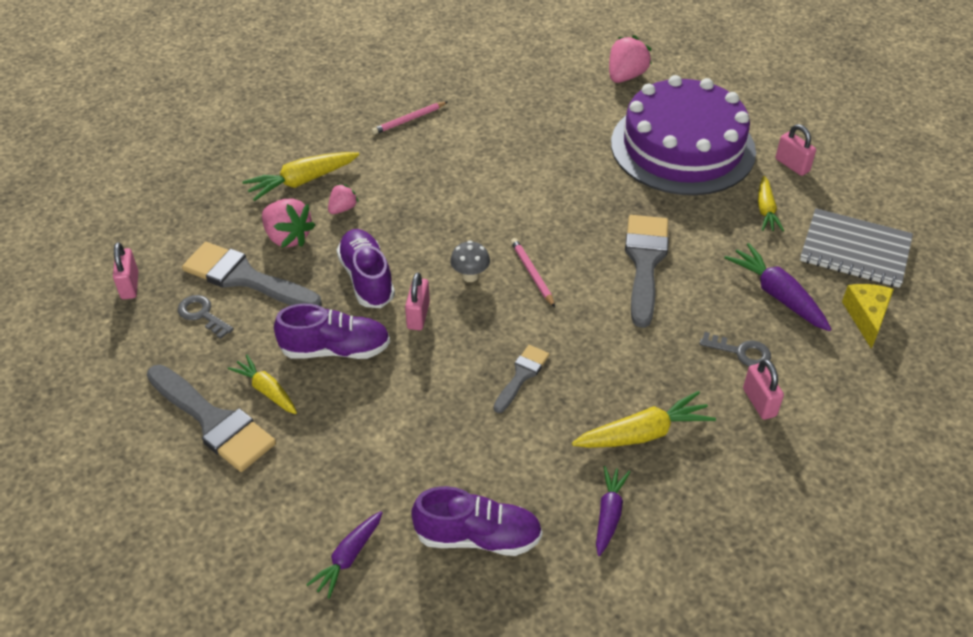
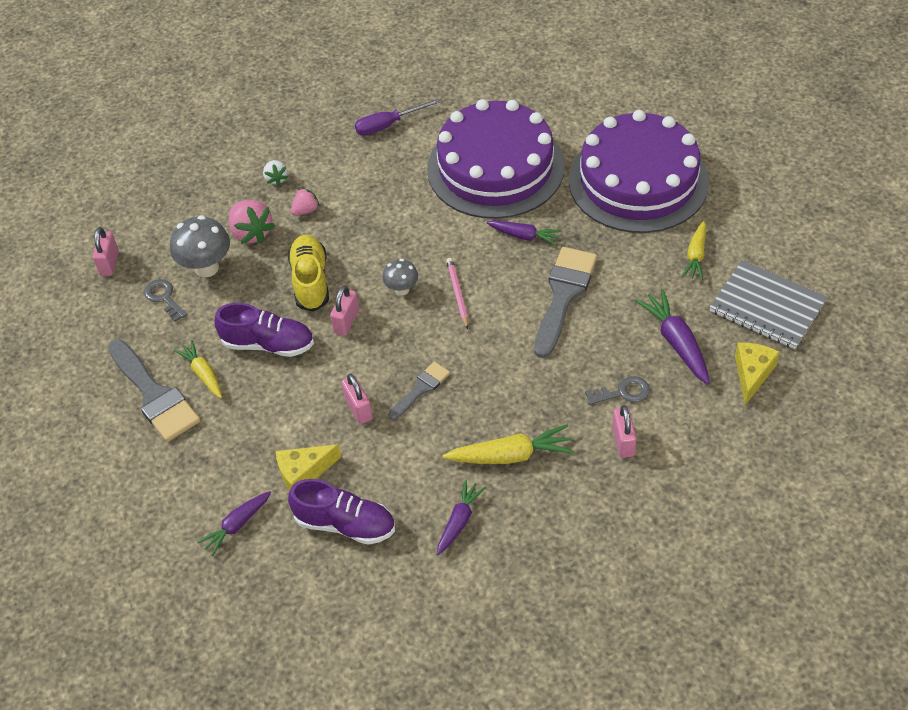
camera: 15 degrees right, 5 degrees up
grey brush [182,242,322,306] -> grey mushroom [170,215,230,277]
yellow carrot [242,152,359,201] -> white strawberry [263,160,289,186]
purple shoe [337,229,395,308] -> yellow shoe [288,235,329,312]
pink pencil [372,102,447,135] -> purple screwdriver [355,99,440,136]
pink strawberry [609,35,652,83] -> none
grey key [700,332,771,367] -> grey key turned 45 degrees counterclockwise [585,376,650,405]
pink padlock [776,124,816,176] -> pink padlock moved to [341,373,373,424]
none -> yellow cheese [276,444,341,491]
none -> purple cake [427,99,565,219]
none -> purple carrot [486,220,561,245]

